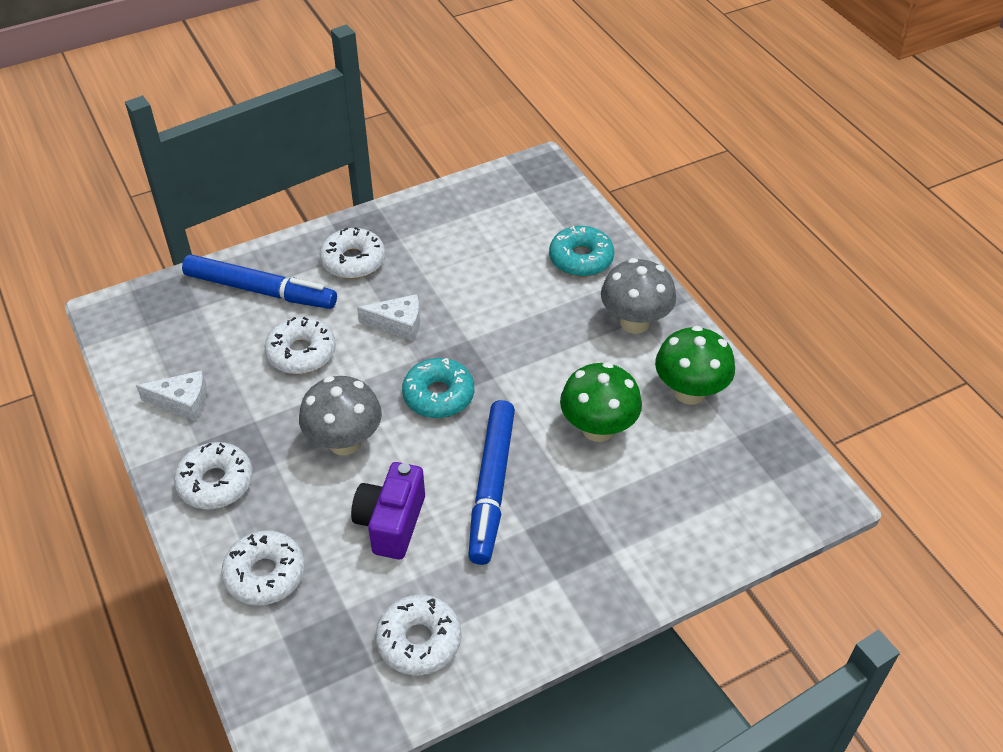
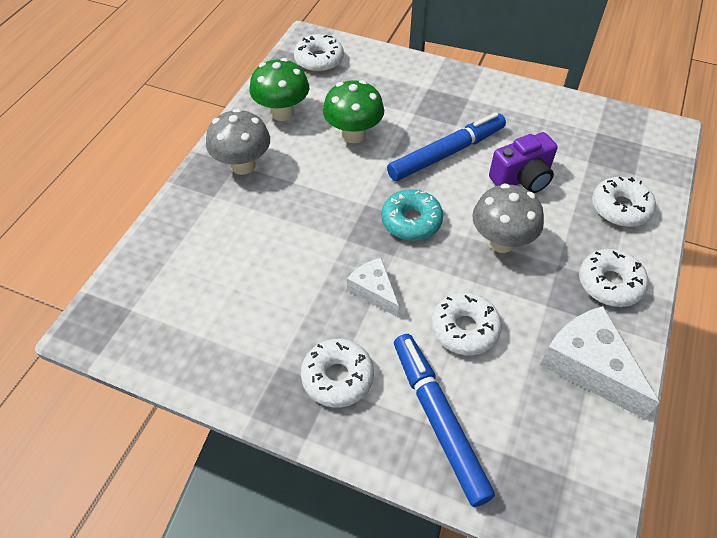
camera: 130 degrees left, 5 degrees up
white cheese [136,371,207,421] -> white cheese [540,306,660,419], size x1.67
white donut [376,594,461,676] -> white donut moved to [294,34,344,72]
turquoise donut [549,226,614,277] -> none

